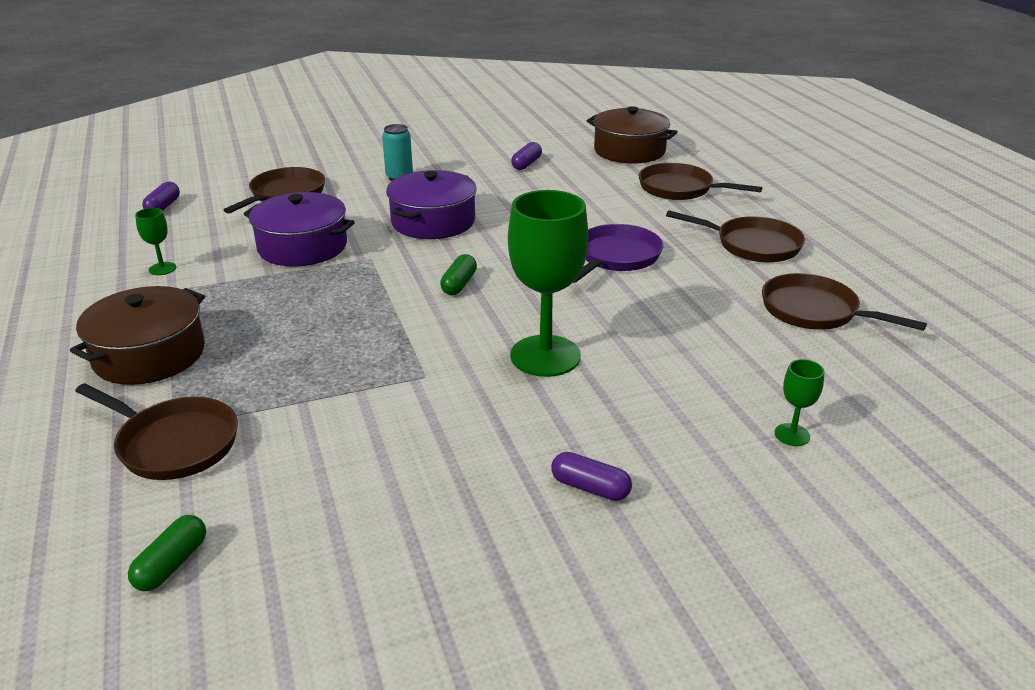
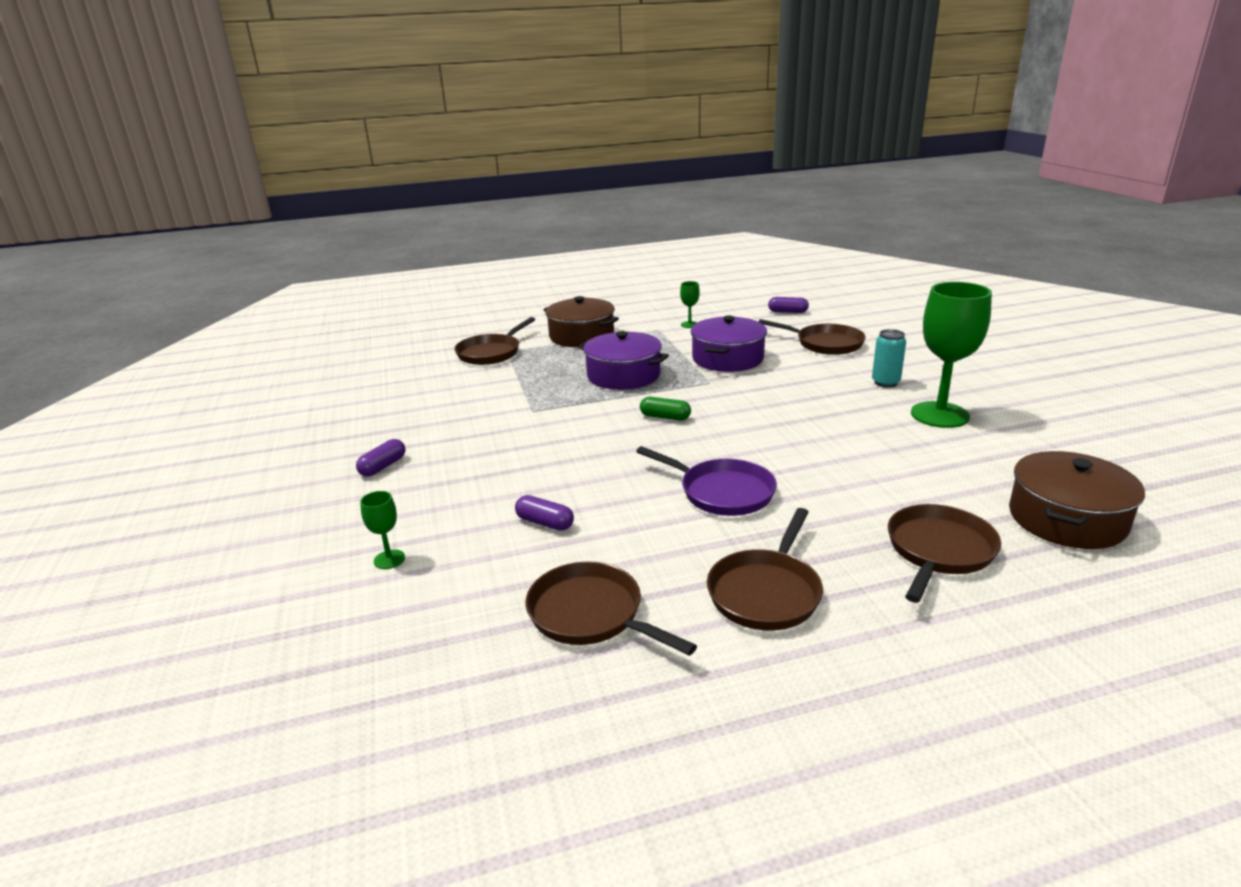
camera: 95 degrees right, 5 degrees down
green capsule [128,515,206,591] -> none
purple pot [386,170,477,239] -> purple pot moved to [579,331,669,390]
green goblet [508,190,588,377] -> green goblet moved to [911,282,992,428]
purple capsule [511,142,542,170] -> purple capsule moved to [515,495,574,531]
brown pan [762,273,927,331] -> brown pan turned 90 degrees counterclockwise [525,562,697,656]

